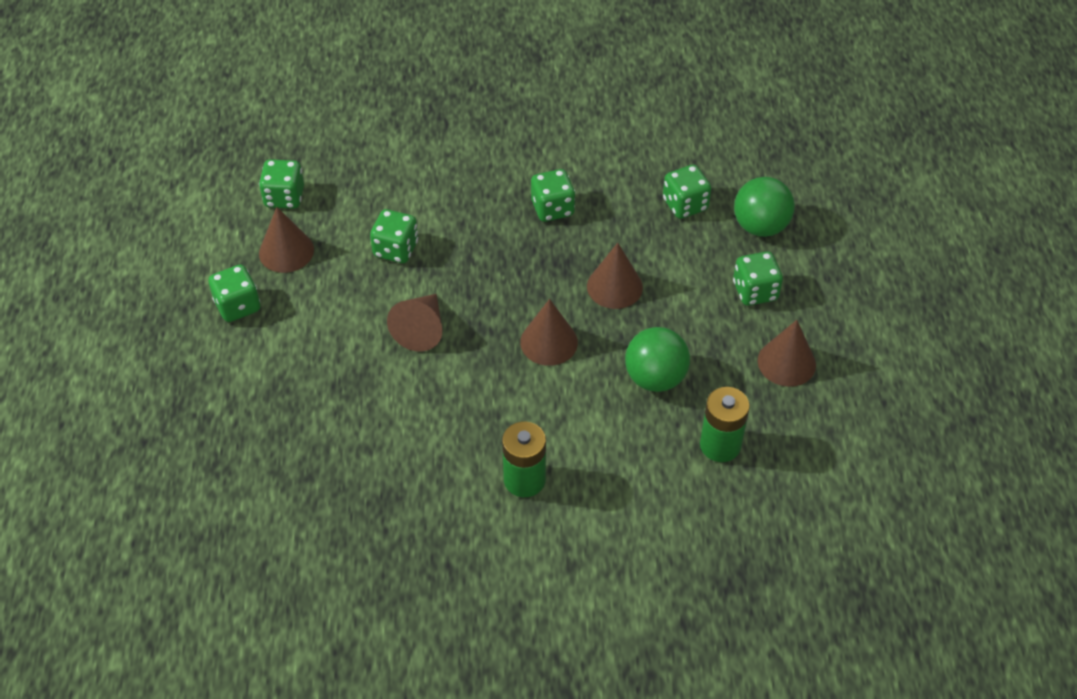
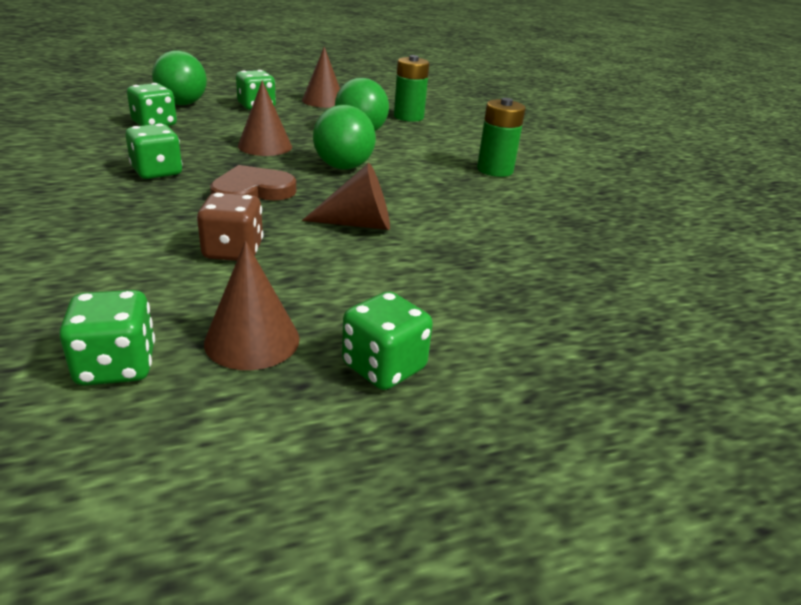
camera: 110 degrees left, 20 degrees down
green dice [370,209,418,263] -> brown dice [197,193,264,261]
brown cone [520,299,578,366] -> green ball [313,105,376,170]
none -> brown heart [210,165,296,201]

